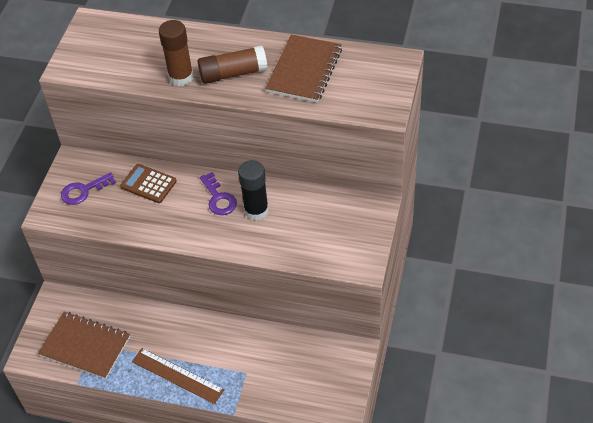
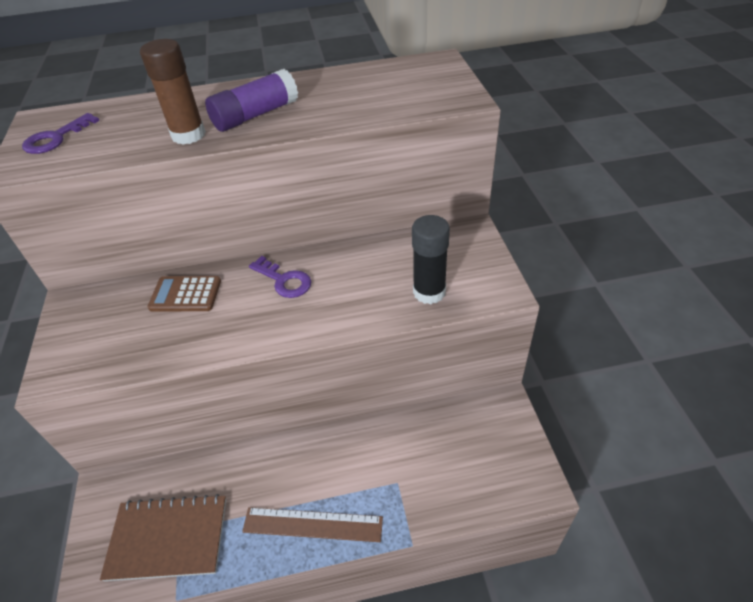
camera: 25 degrees left, 5 degrees down
purple key [61,172,116,205] -> purple key moved to [22,113,100,154]
brown glue stick [198,45,268,84] -> purple glue stick [205,69,298,132]
black glue stick [238,160,269,221] -> black glue stick moved to [412,215,450,304]
brown notebook [265,35,342,102] -> none

